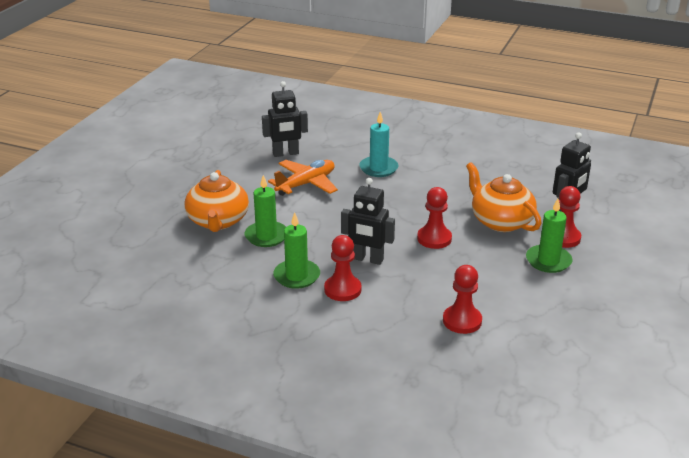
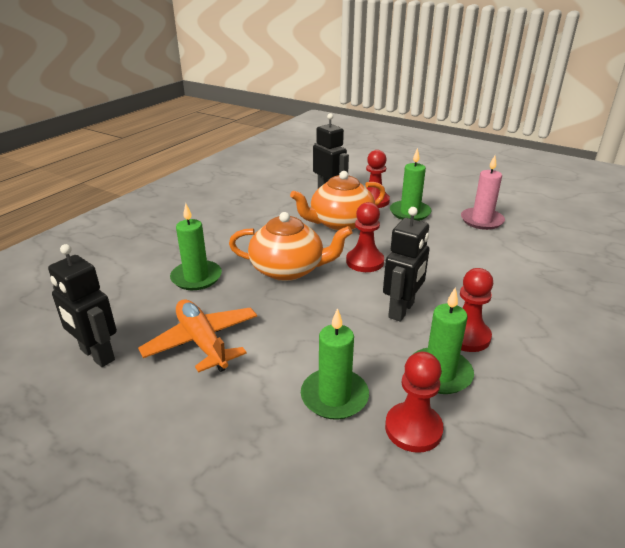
camera: 80 degrees left, 0 degrees up
orange teapot [185,170,249,232] -> orange teapot moved to [229,212,353,281]
black robot [262,81,308,157] -> black robot turned 135 degrees clockwise [48,244,117,367]
turquoise candle [359,112,398,177] -> green candle [170,203,222,290]
red pawn [443,265,482,334] -> red pawn moved to [385,352,444,453]
none -> pink candle [461,155,505,230]

